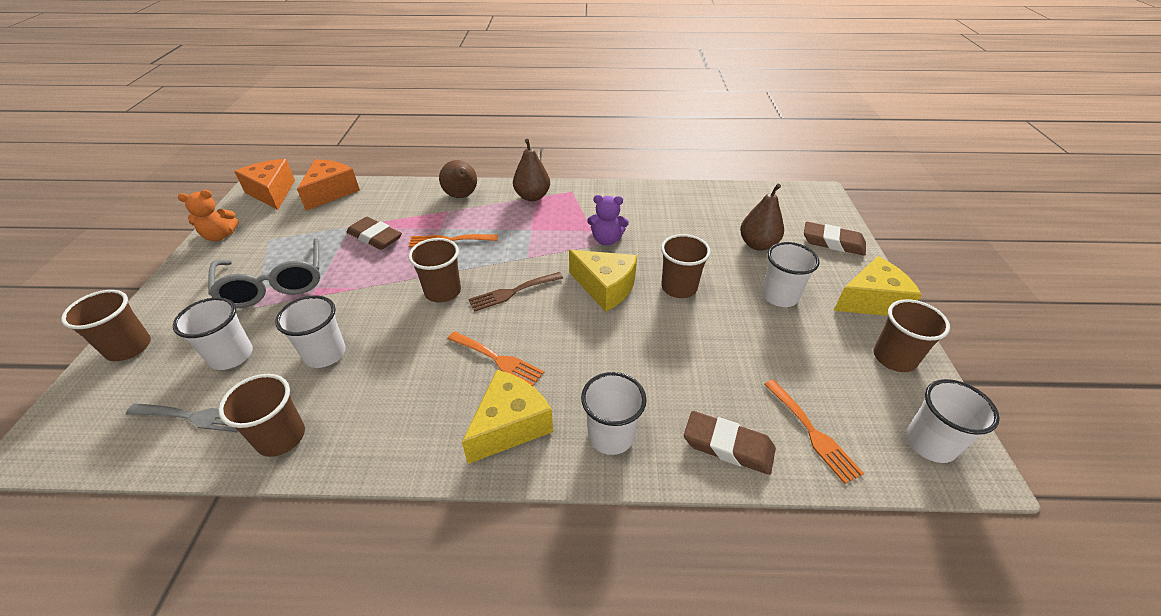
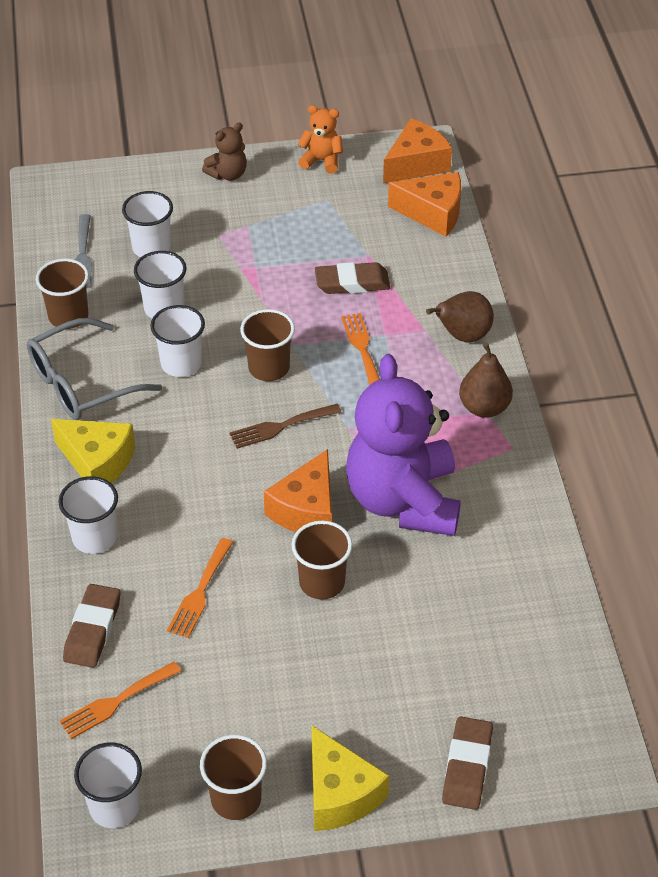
camera: 80 degrees right, 5 degrees up
brown cup [61,290,151,361] -> none
orange teddy bear [178,190,239,241] -> orange teddy bear turned 135 degrees clockwise [298,105,343,174]
grey glasses [208,238,320,308] -> grey glasses moved to [27,318,162,420]
brown eraser [347,217,402,250] -> brown eraser turned 60 degrees clockwise [315,262,390,294]
orange fork [447,331,544,386] -> orange fork moved to [167,538,234,638]
brown fork [468,272,563,312] -> brown fork turned 75 degrees counterclockwise [230,404,342,449]
yellow cheese [569,250,637,312] -> orange cheese [264,449,332,532]
purple teddy bear [587,195,629,246] -> purple teddy bear [346,354,461,536], size x2.35
brown pear [740,184,784,251] -> none
white cup [762,242,820,307] -> white cup moved to [150,305,205,377]
none -> brown teddy bear [202,123,247,181]

